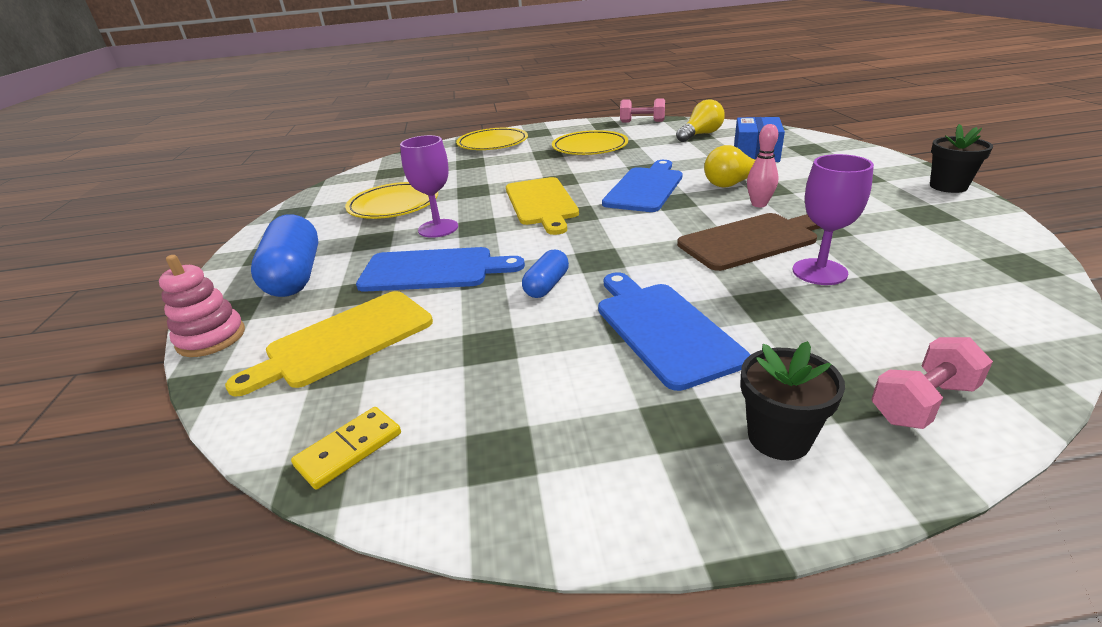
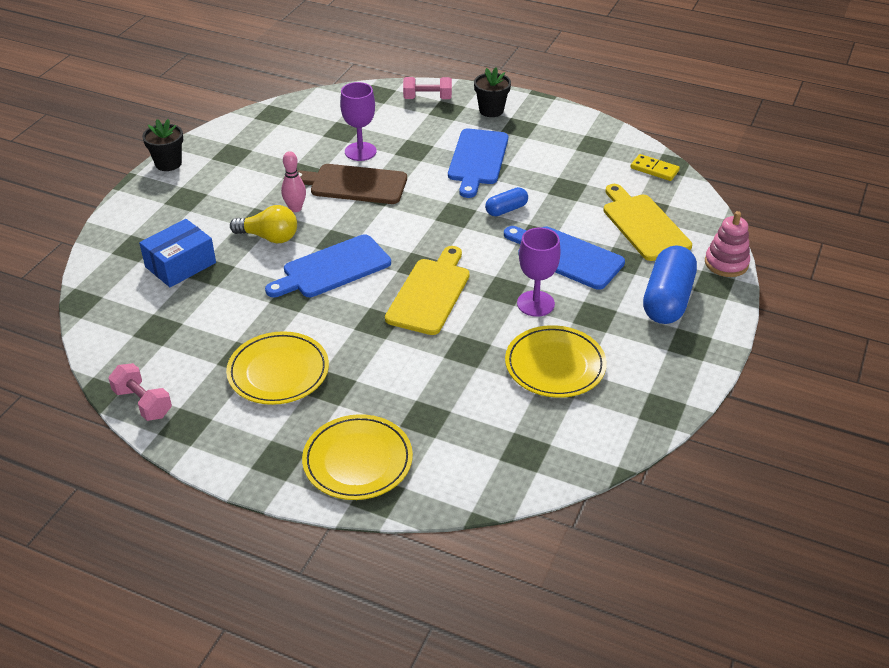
camera: 150 degrees left, 10 degrees up
yellow cutting board [225,291,433,397] -> yellow cutting board turned 105 degrees counterclockwise [603,184,692,261]
yellow domino [291,407,401,490] -> yellow domino turned 45 degrees clockwise [630,154,680,181]
yellow light bulb [676,99,725,142] -> none

